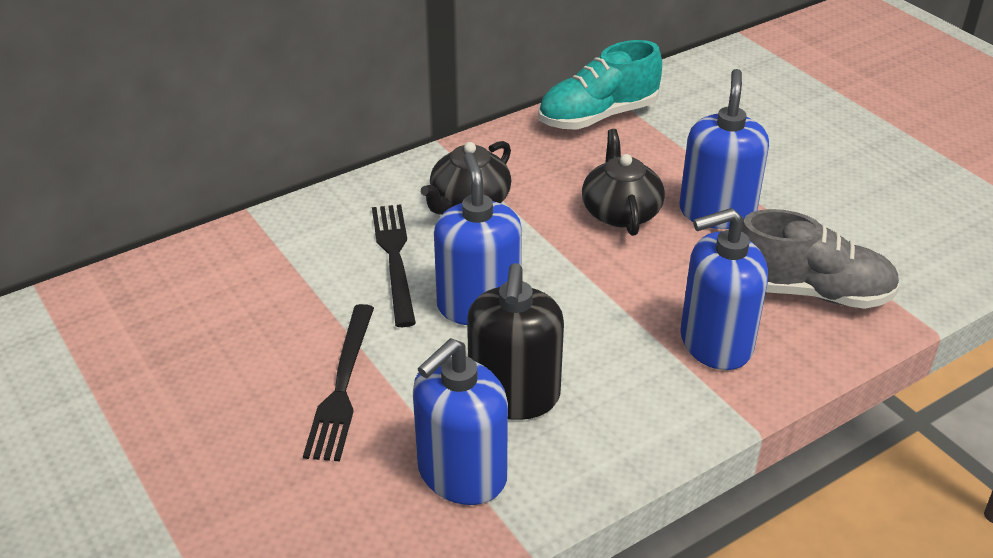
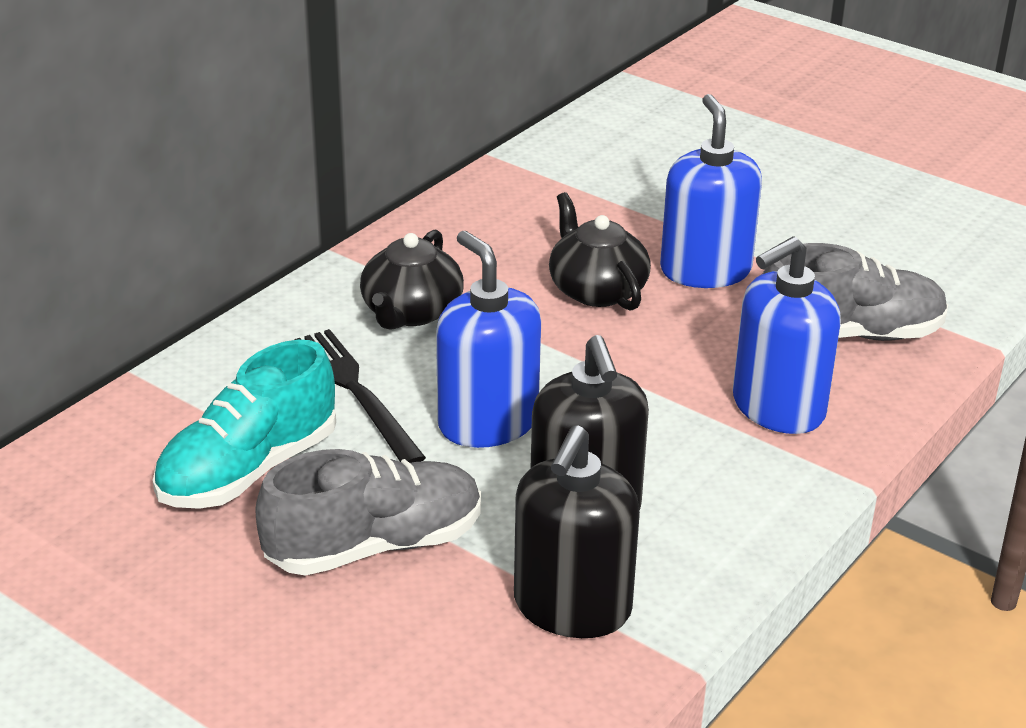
camera: 20 degrees left, 5 degrees down
black fork [303,304,374,462] -> grey shoe [255,449,481,576]
blue soap dispenser [413,338,508,505] -> black soap dispenser [514,425,640,638]
turquoise shoe [538,40,662,130] -> turquoise shoe moved to [153,340,336,509]

